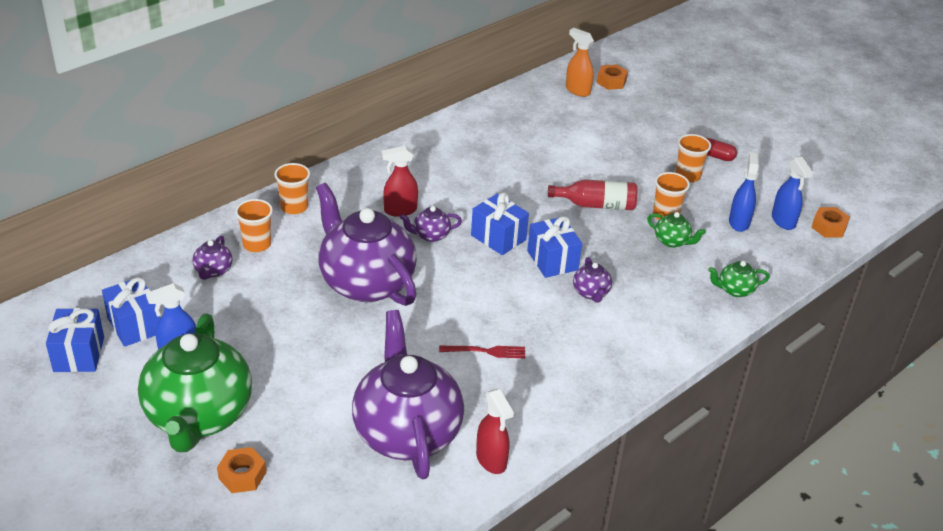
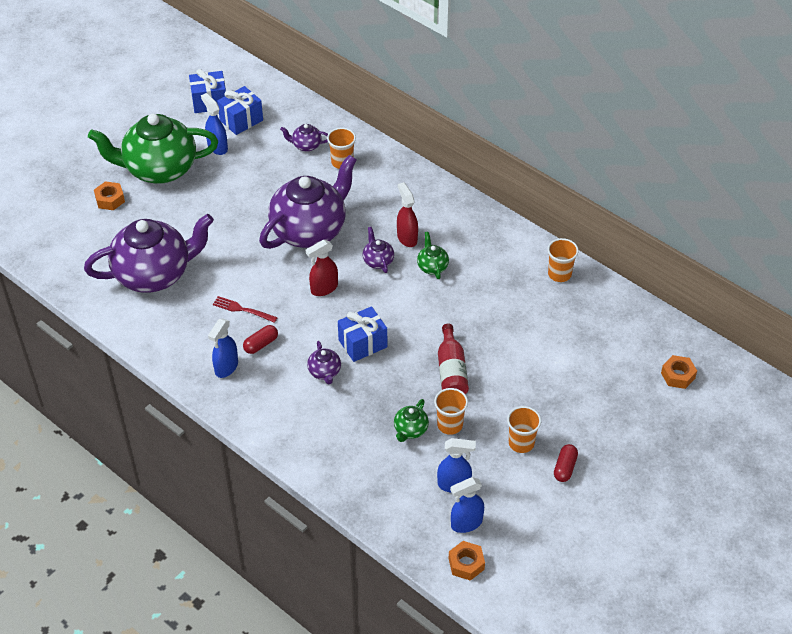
camera: 85 degrees right, 10 degrees up
orange cup [274,163,310,214] -> orange cup moved to [548,238,579,282]
red fork [439,346,525,358] -> red fork turned 120 degrees clockwise [213,296,278,323]
blue gift [471,192,529,255] -> none
red spray bottle [476,389,514,474] -> red spray bottle moved to [306,240,338,296]
orange spray bottle [566,28,594,97] -> none
purple teapot [573,257,612,303] -> purple teapot turned 90 degrees counterclockwise [307,341,341,384]
green teapot [708,261,770,297] -> green teapot moved to [417,232,449,279]
none -> blue spray bottle [208,318,238,378]
none -> red capsule [243,325,278,354]

